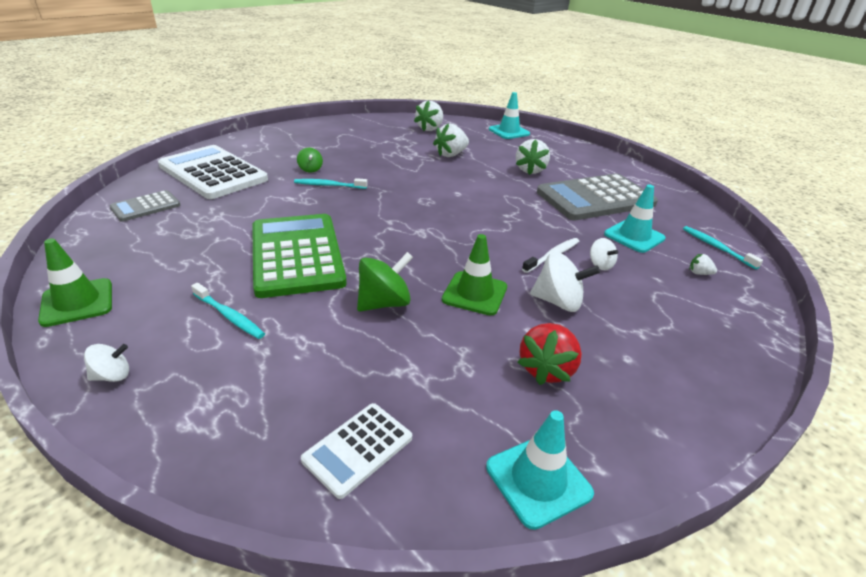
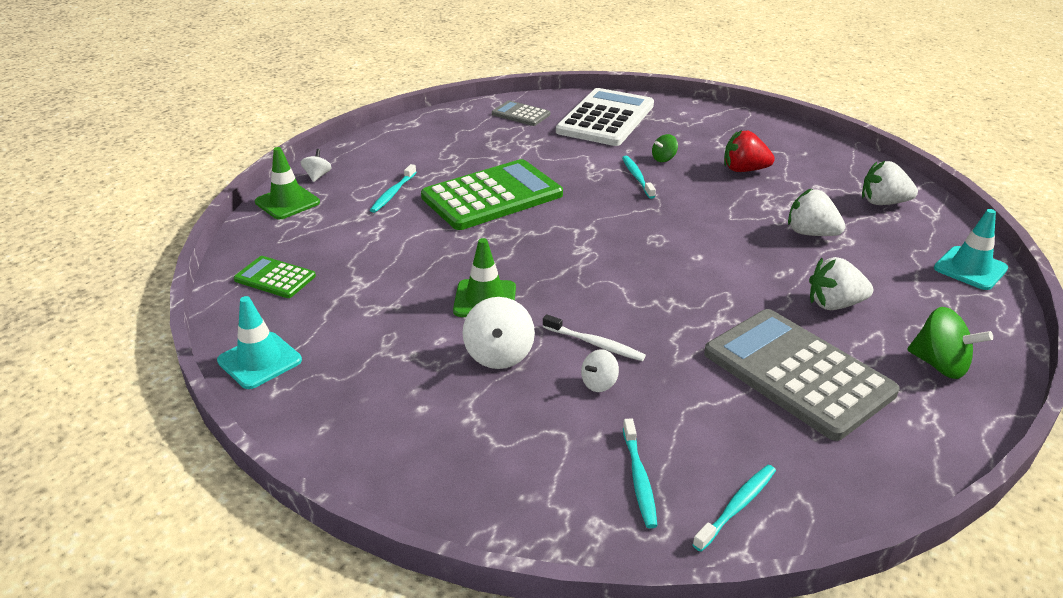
camera: 75 degrees right, 0 degrees up
green traffic cone [38,238,112,327] -> green traffic cone moved to [255,147,320,219]
white spinning top [84,344,129,382] -> white spinning top turned 135 degrees counterclockwise [301,149,332,182]
white calculator [301,403,412,499] -> green calculator [234,256,316,298]
green spinning top [357,252,413,311] -> green spinning top moved to [907,307,993,379]
red strawberry [517,323,582,385] -> red strawberry moved to [724,130,775,172]
turquoise traffic cone [604,185,666,253] -> none
white strawberry [689,254,717,275] -> turquoise toothbrush [623,418,657,528]

